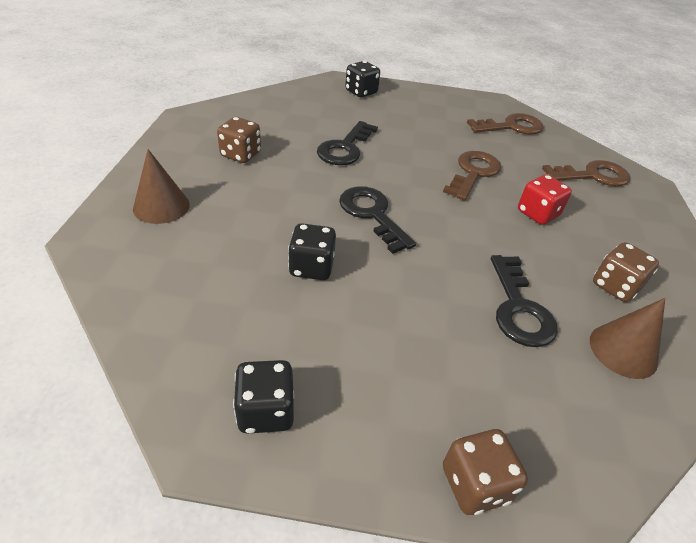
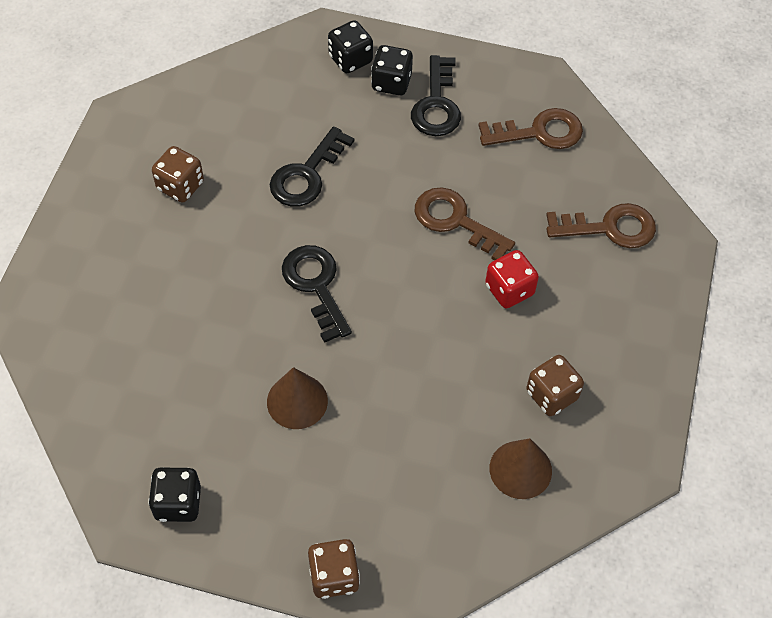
camera: 10 degrees right, 15 degrees up
brown cone [133,149,190,224] -> brown cone moved to [267,367,328,429]
black dice [288,223,336,280] -> black dice moved to [371,45,413,96]
brown key [443,151,501,201] -> brown key turned 90 degrees counterclockwise [415,187,515,261]
black key [491,255,558,347] -> black key moved to [411,55,461,136]

